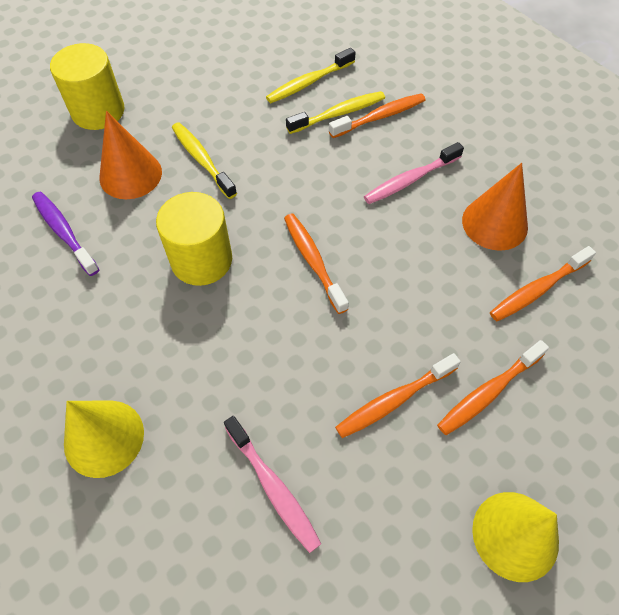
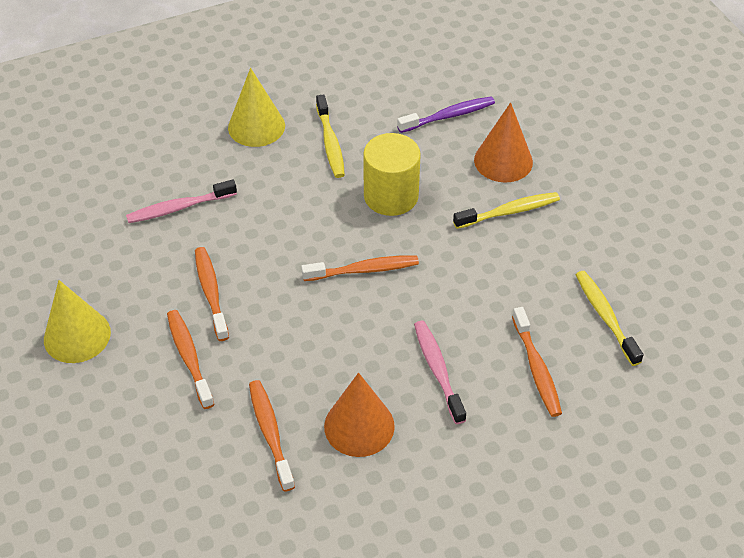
camera: 105 degrees right, 10 degrees down
yellow cylinder [50,43,124,130] -> none
yellow toothbrush [286,91,385,134] -> yellow toothbrush moved to [316,94,345,178]

